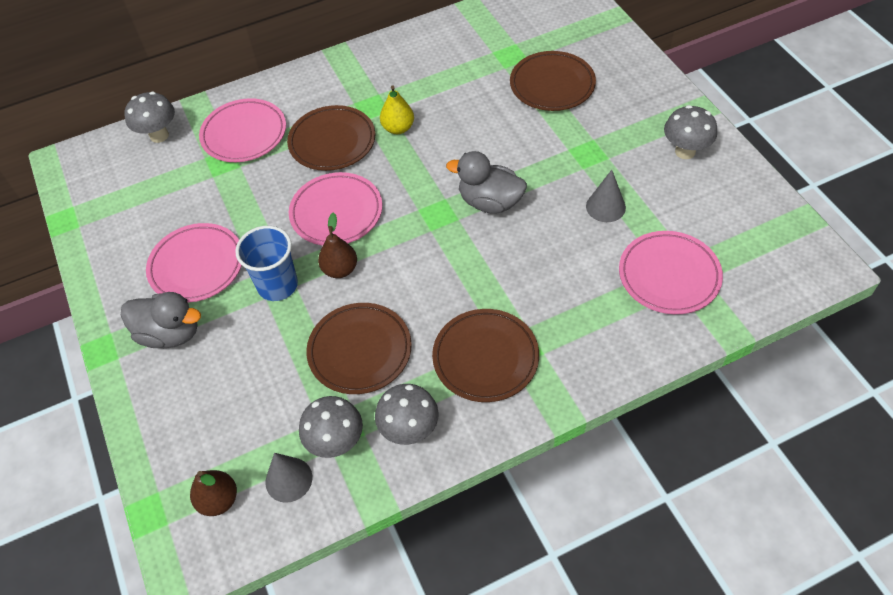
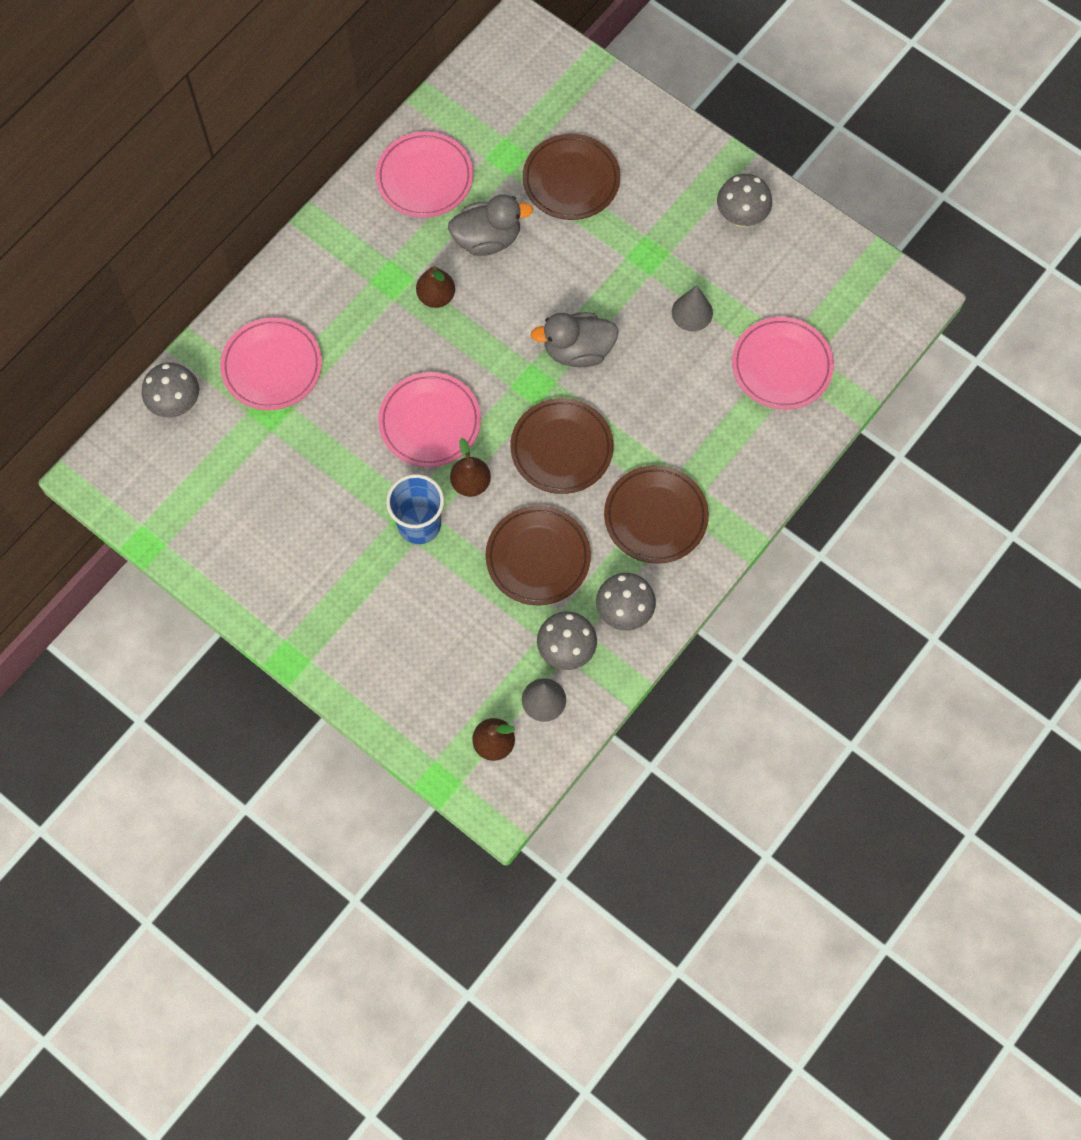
camera: 30 degrees left, 15 degrees up
grey duck [121,292,201,348] -> grey duck moved to [448,194,533,256]
pink plate [146,223,242,303] -> pink plate moved to [376,131,473,218]
brown plate [287,105,375,171] -> brown plate moved to [510,398,614,494]
yellow pear [380,85,414,134] -> brown pear [416,266,455,308]

